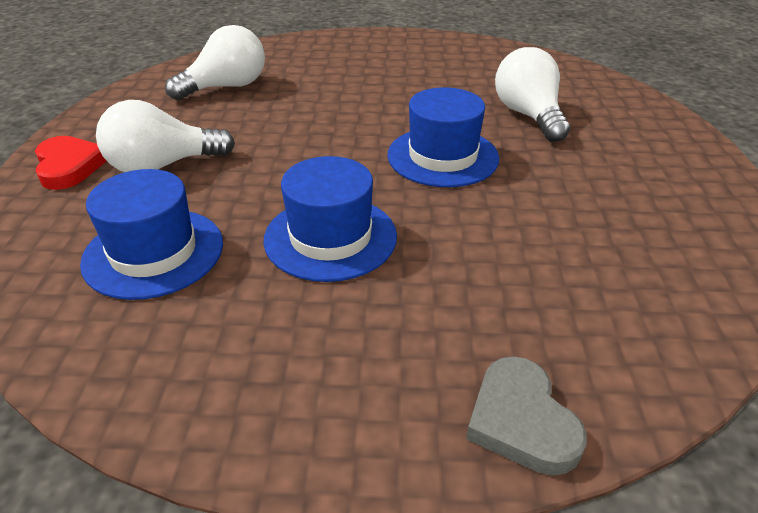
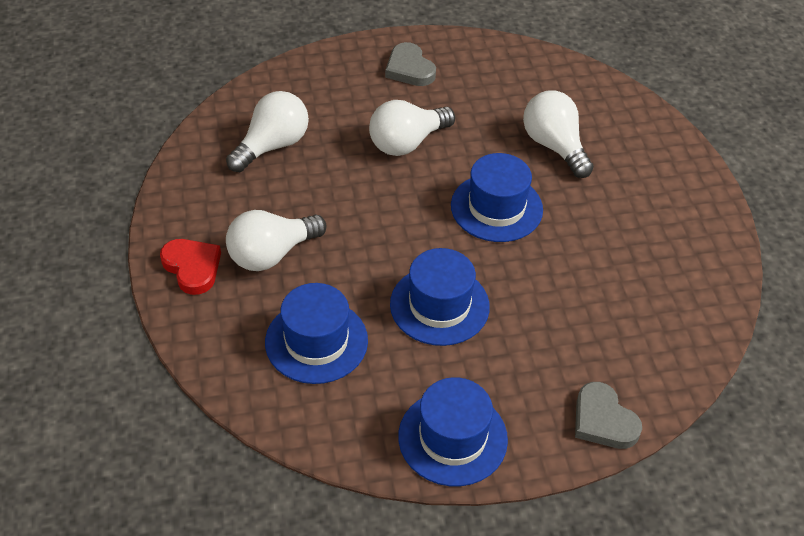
camera: 15 degrees left, 10 degrees up
none -> white light bulb [369,100,455,156]
none -> grey heart [385,42,436,86]
none -> blue hat [398,377,508,486]

